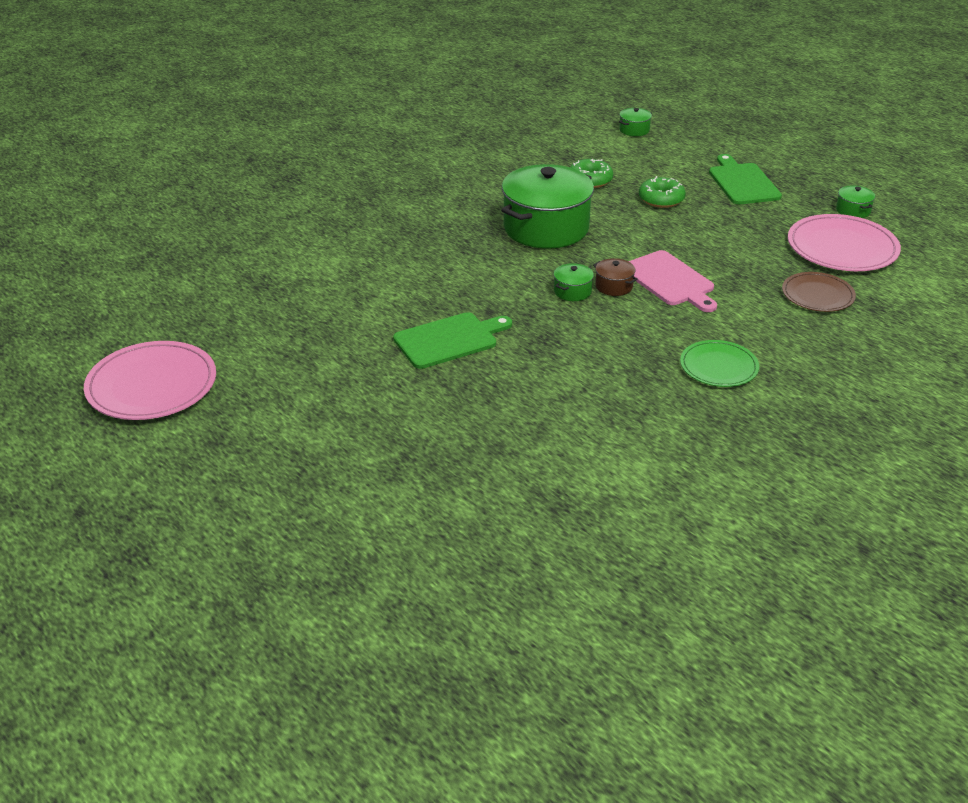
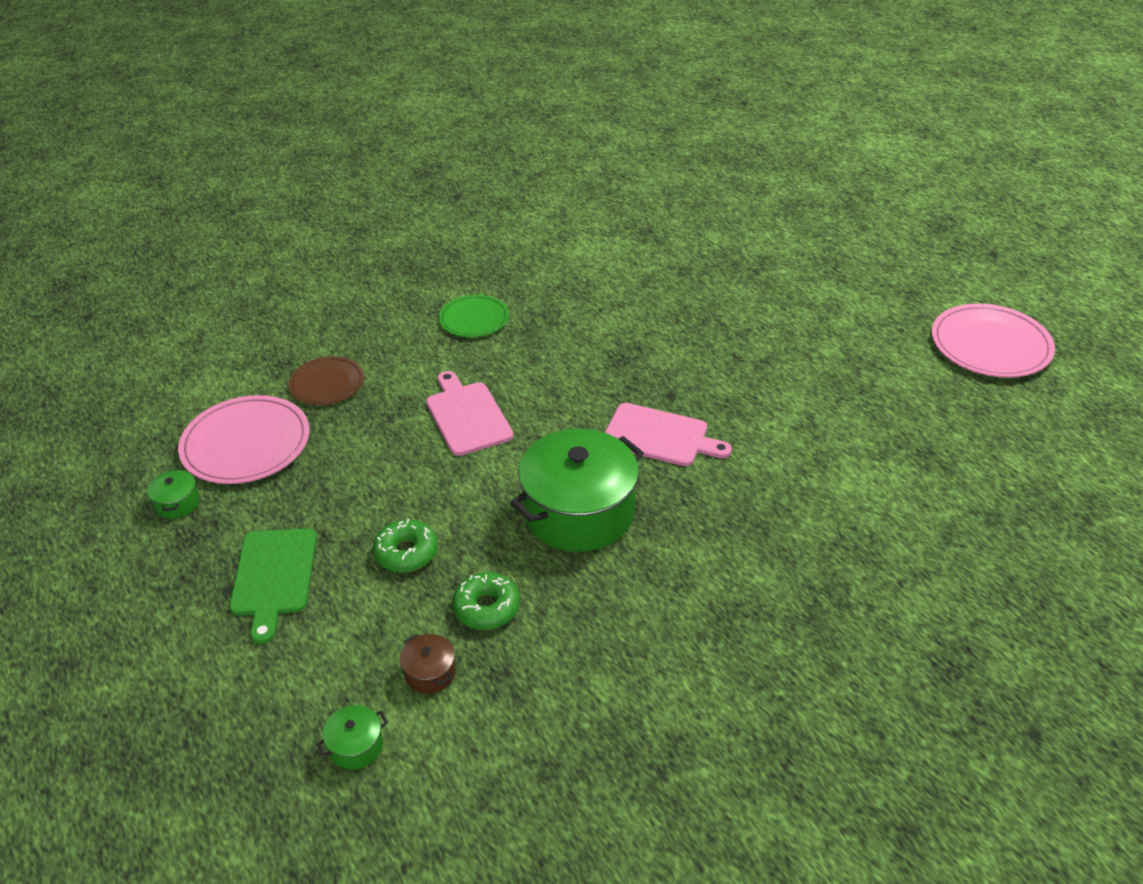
camera: 170 degrees left, 5 degrees up
green cutting board [393,312,512,369] -> none
green pot [554,263,594,301] -> none
brown pot [593,258,638,296] -> brown pot moved to [400,634,456,694]
none -> pink cutting board [605,403,732,466]

